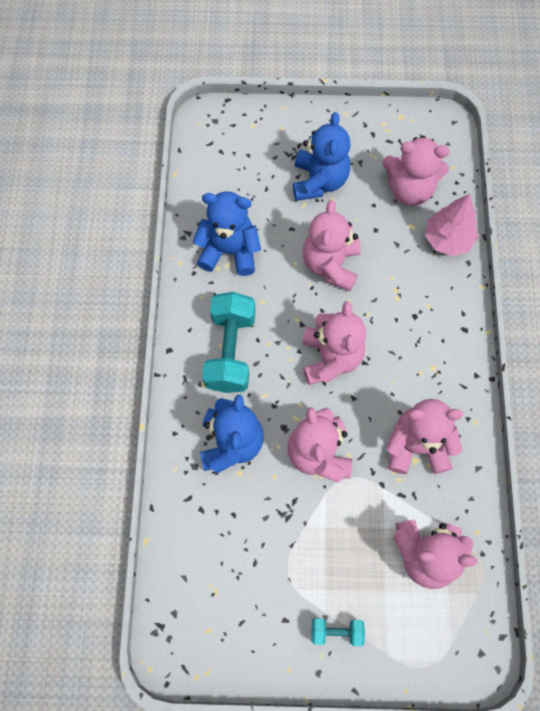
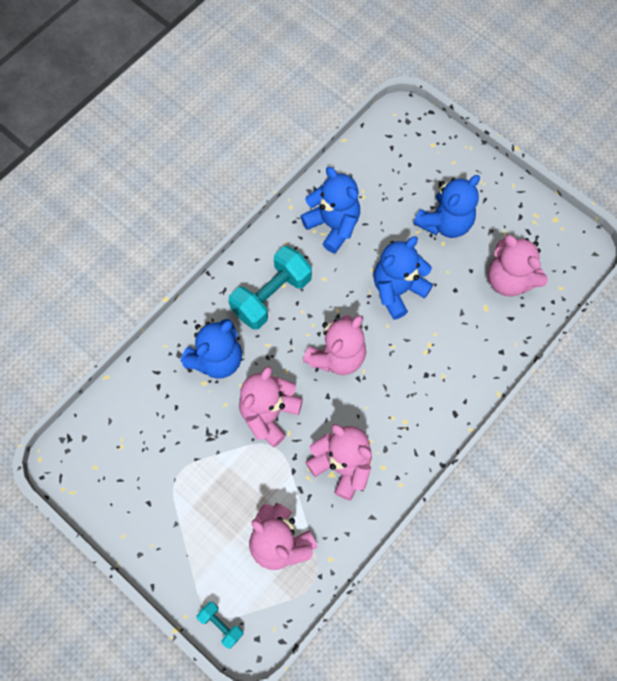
camera: 40 degrees right, 0 degrees up
pink teddy bear [303,200,361,291] -> blue teddy bear [373,237,433,320]
turquoise dumbbell [312,618,365,646] -> turquoise dumbbell moved to [197,601,243,649]
pink tree [425,194,478,256] -> none

